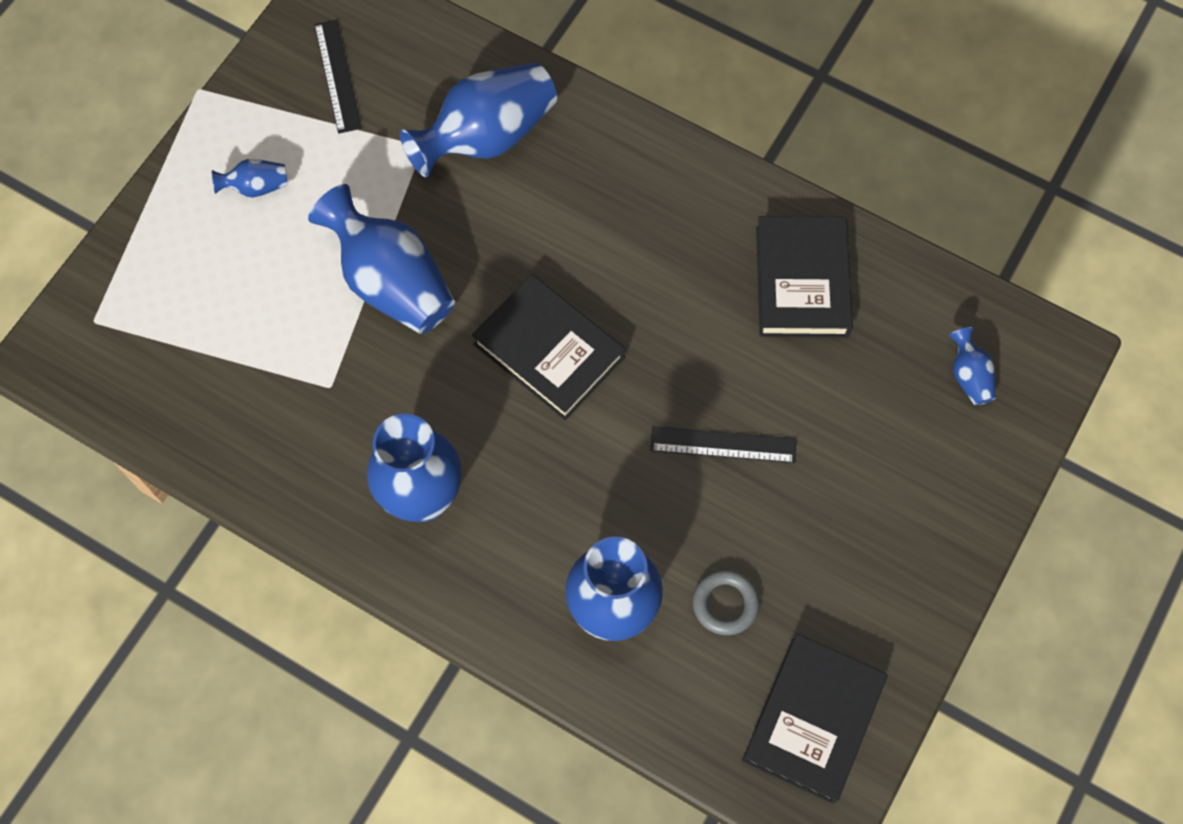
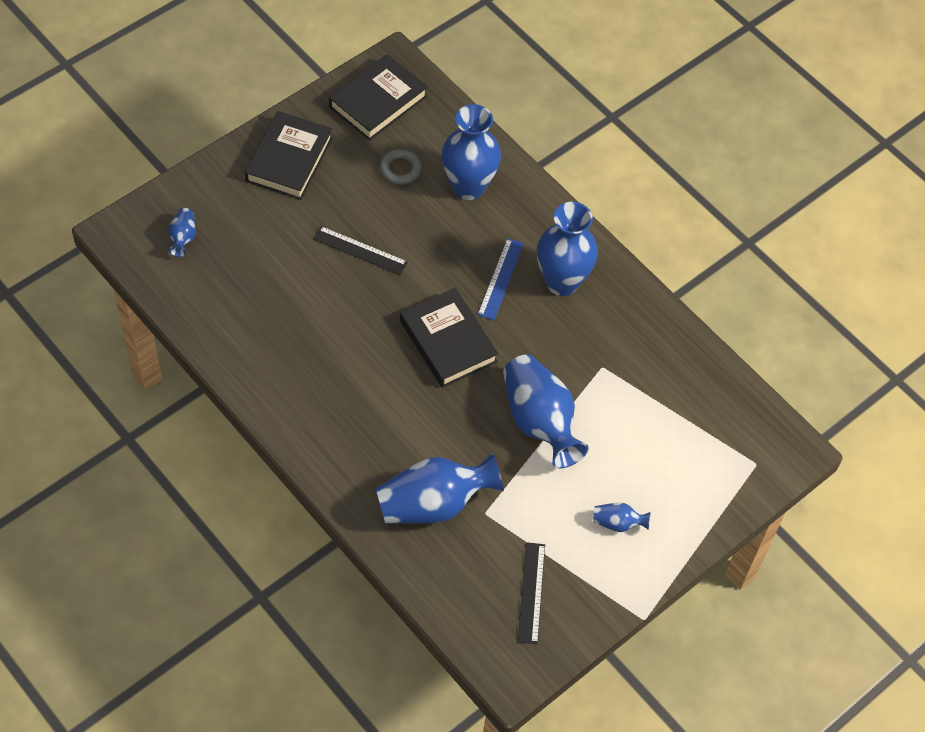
camera: 165 degrees left, 10 degrees down
black book [756,216,853,338] -> black book moved to [245,111,333,200]
none -> blue ruler [477,238,524,320]

